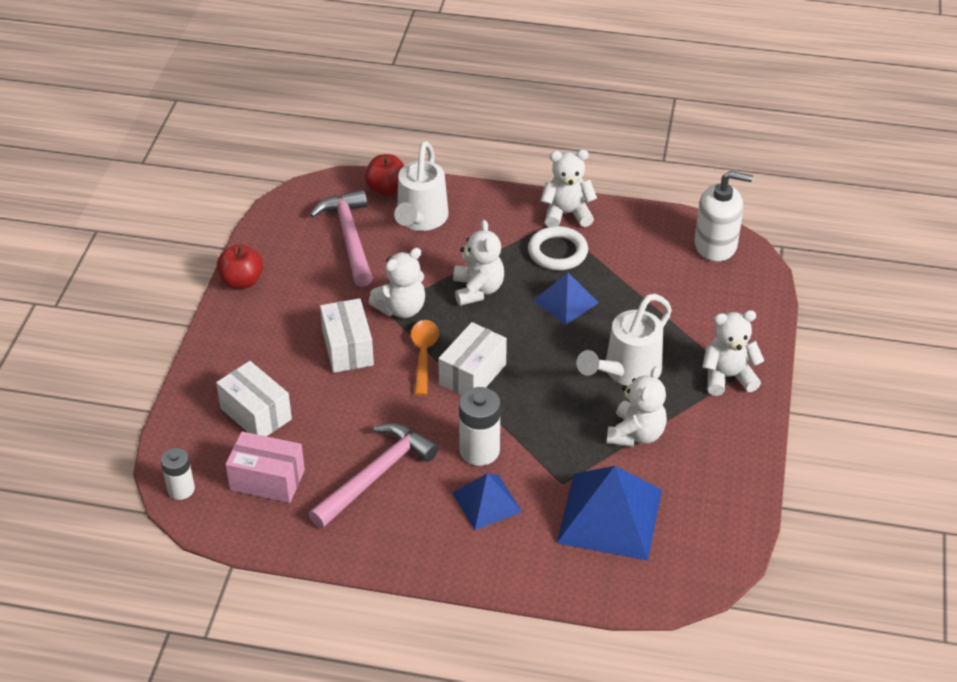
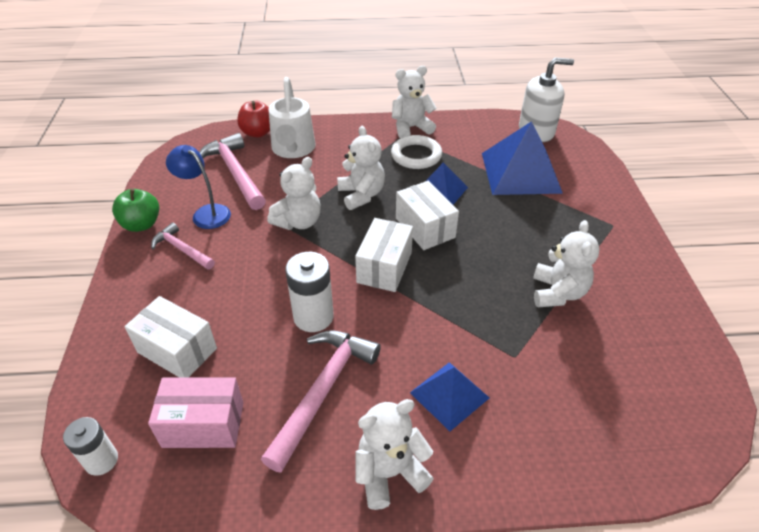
camera: 15 degrees left, 0 degrees up
red apple [217,244,263,289] -> green apple [112,189,159,232]
white box [320,298,374,373] -> white box moved to [396,181,459,250]
orange spoon [411,320,439,396] -> none
white battery [459,387,501,466] -> white battery moved to [285,252,334,332]
blue pyramid [557,466,662,561] -> blue pyramid moved to [482,121,563,195]
white watering can [576,294,672,386] -> none
white teddy bear [702,310,764,396] -> white teddy bear moved to [355,399,434,510]
none -> pink hammer [151,223,215,270]
none -> blue lamp [166,145,231,229]

